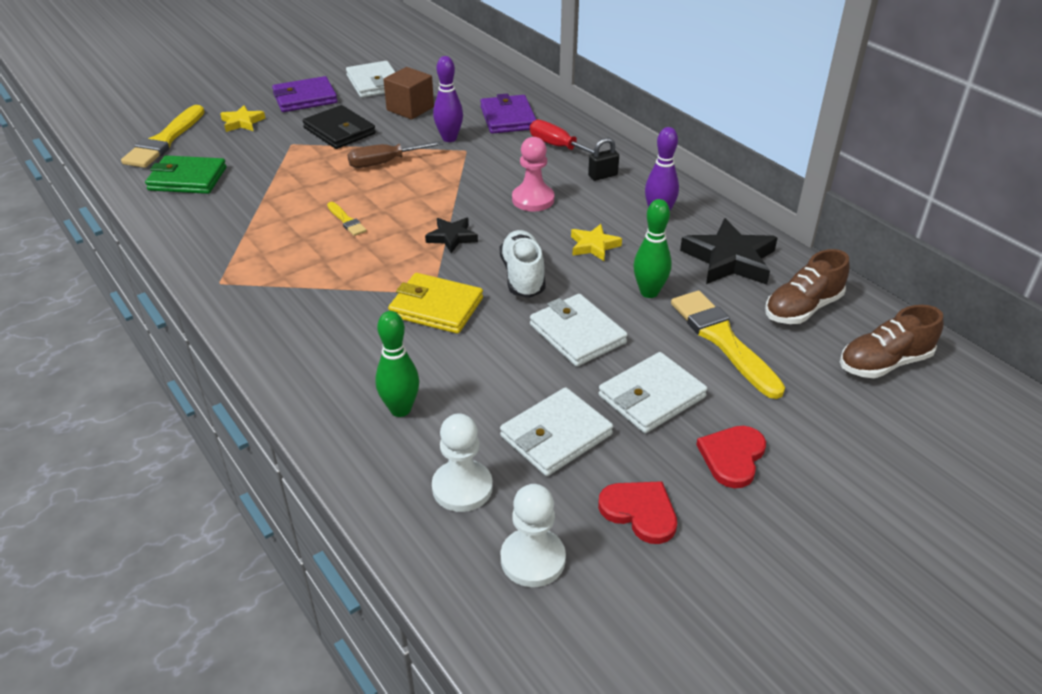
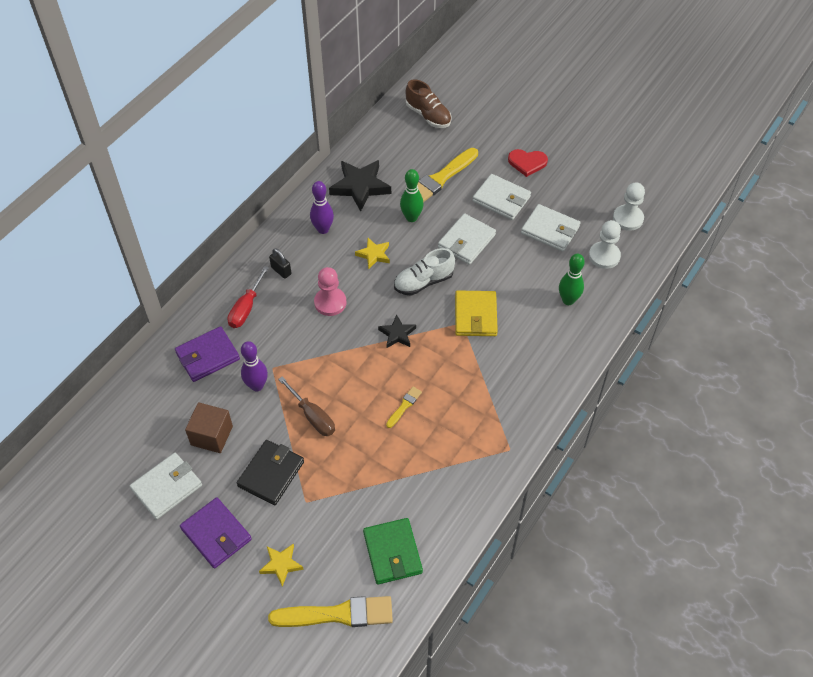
camera: 110 degrees left, 15 degrees up
red heart [598,481,677,544] -> none
brown shoe [765,249,850,324] -> none

